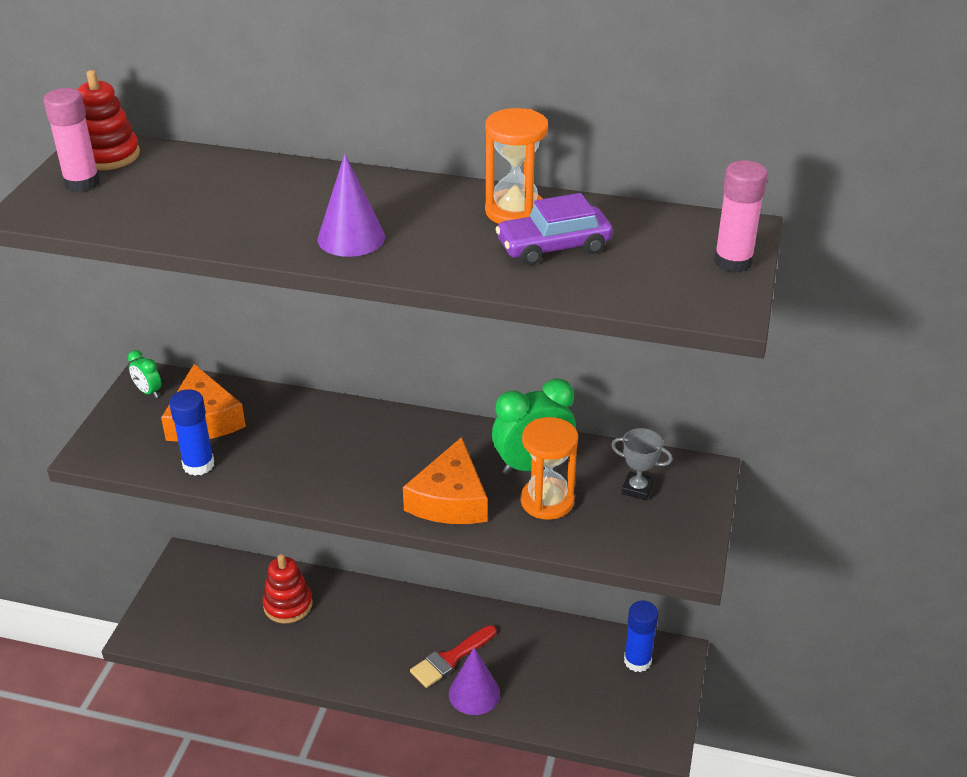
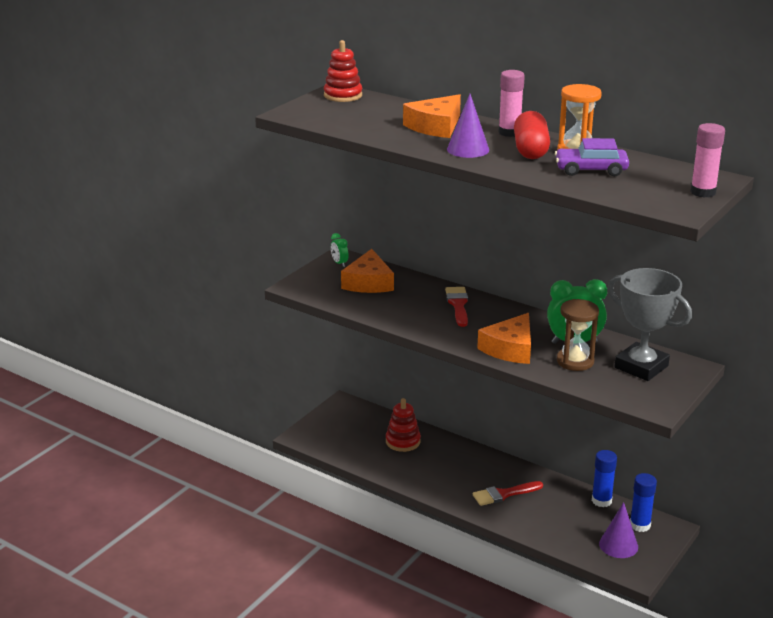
camera: 20 degrees right, 10 degrees down
pink glue stick [43,88,100,192] -> pink glue stick moved to [498,70,525,137]
blue glue stick [169,389,214,476] -> blue glue stick moved to [592,450,617,507]
purple cone [449,647,500,715] -> purple cone moved to [599,502,638,558]
orange hourglass [521,417,578,520] -> brown hourglass [557,299,599,371]
grey trophy [611,428,673,501] -> grey trophy [608,268,692,381], size x2.13
none -> orange cheese [403,94,461,138]
none -> red brush [445,287,468,327]
none -> red capsule [514,111,550,159]

